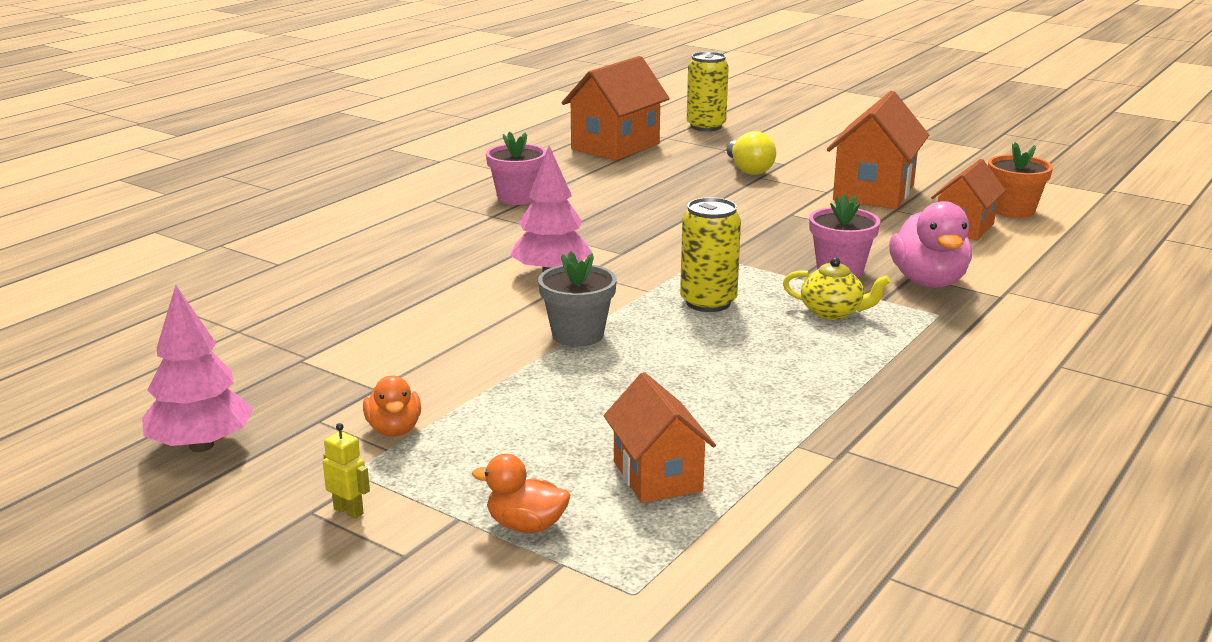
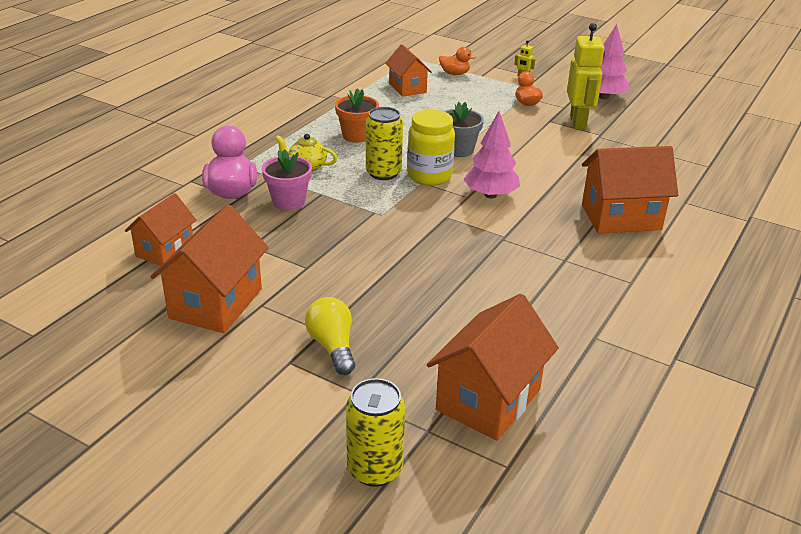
camera: 175 degrees right, 10 degrees up
pink flower pot [486,131,546,205] -> none
orange flower pot [988,142,1053,218] -> orange flower pot moved to [335,88,379,143]
none -> yellow jar [407,110,455,186]
none -> yellow robot [567,23,605,130]
none -> orange house [582,146,678,233]

